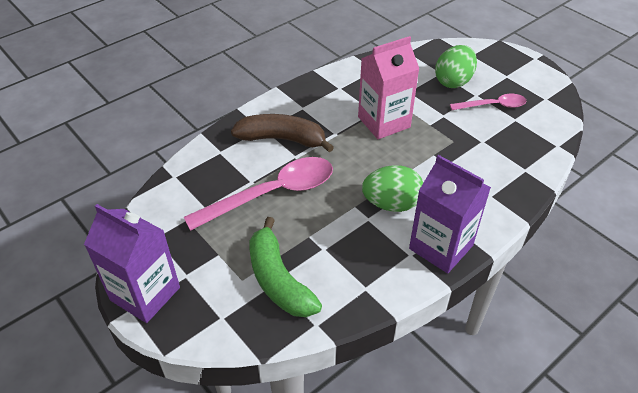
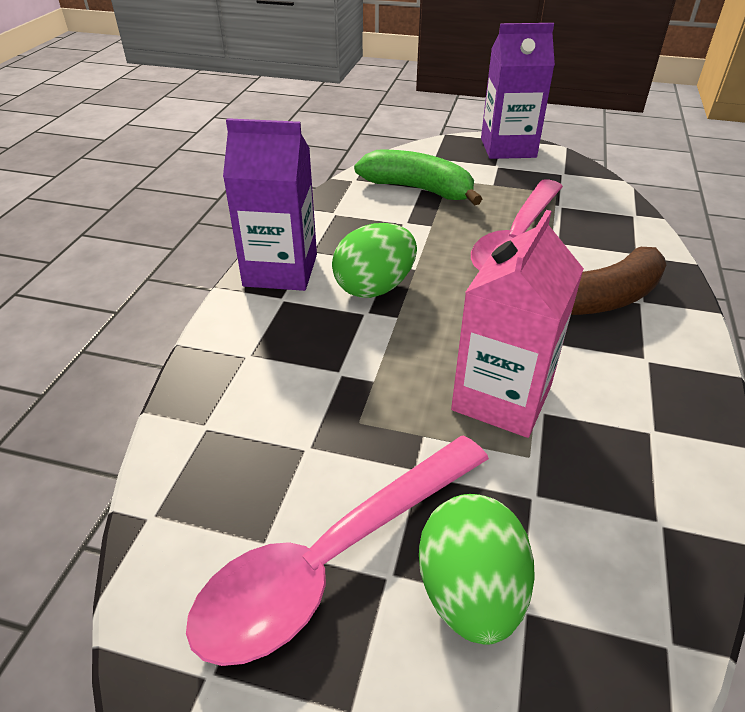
camera: 145 degrees right, 5 degrees down
pink spoon [450,94,527,110] -> pink spoon [186,435,489,666], size x1.79

